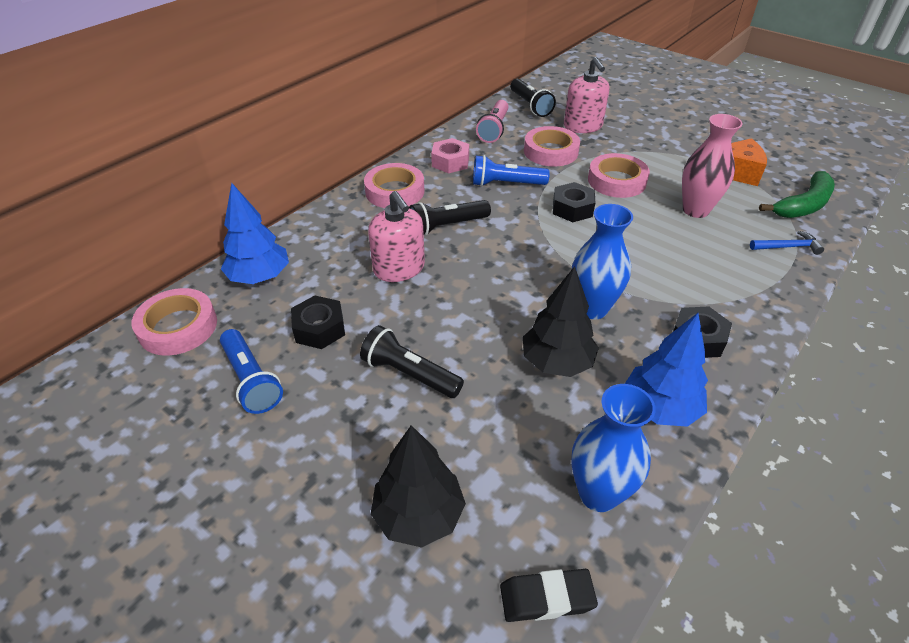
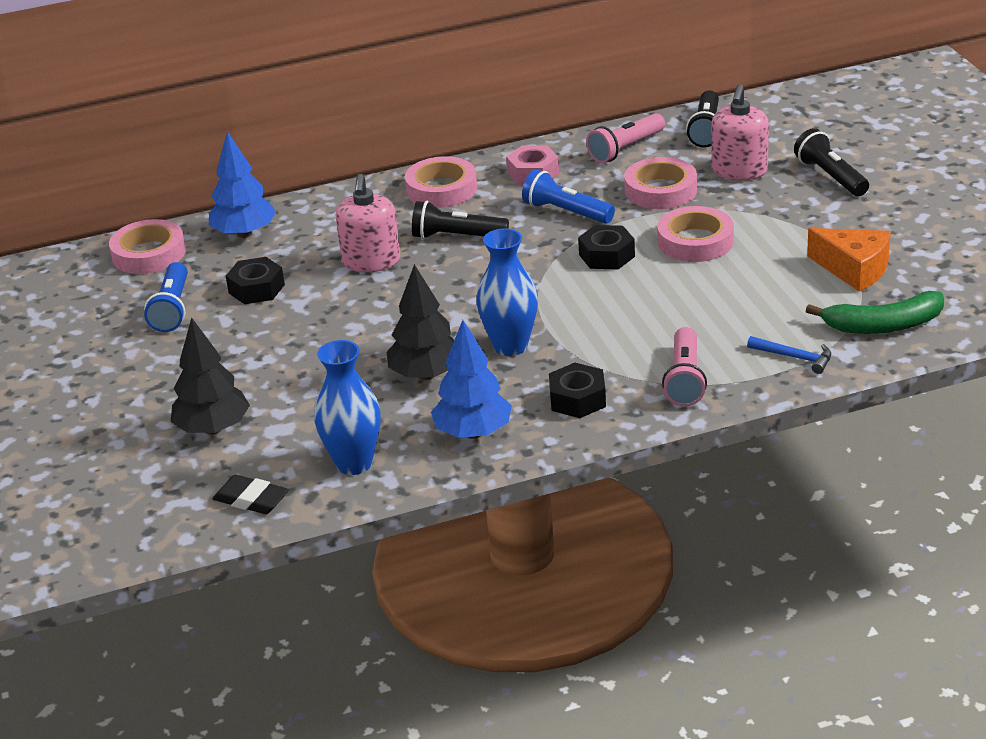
camera: 35 degrees right, 10 degrees down
black flashlight [360,325,464,398] -> black flashlight moved to [794,128,869,196]
pink vase [682,114,743,218] -> none
none -> pink flashlight [662,327,707,406]

